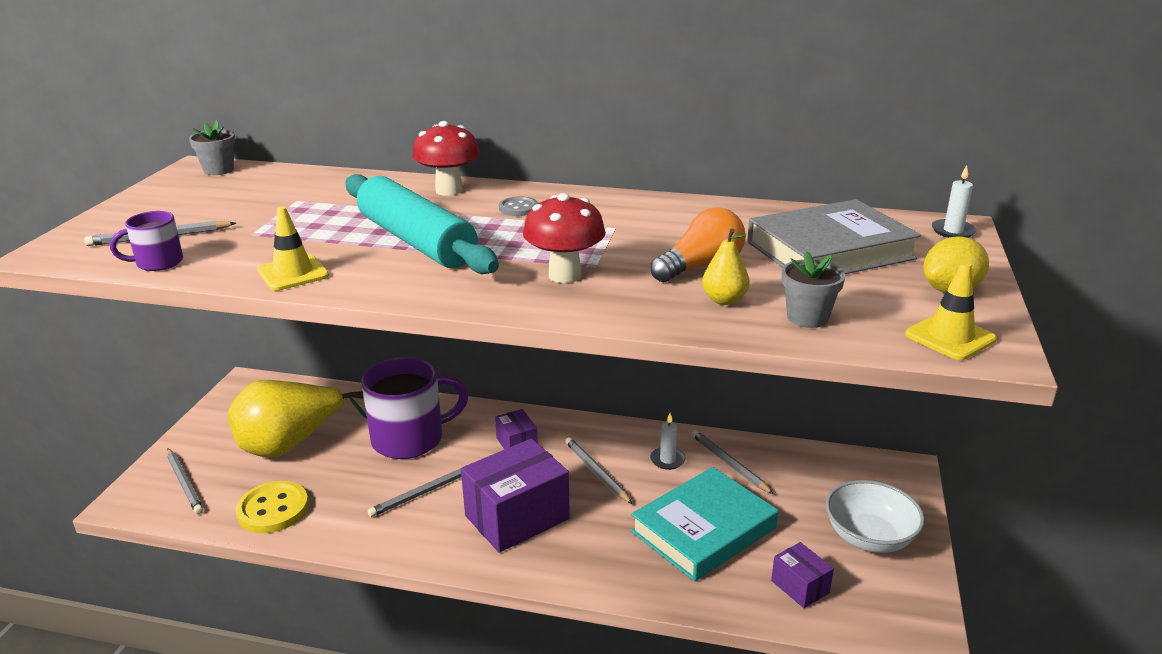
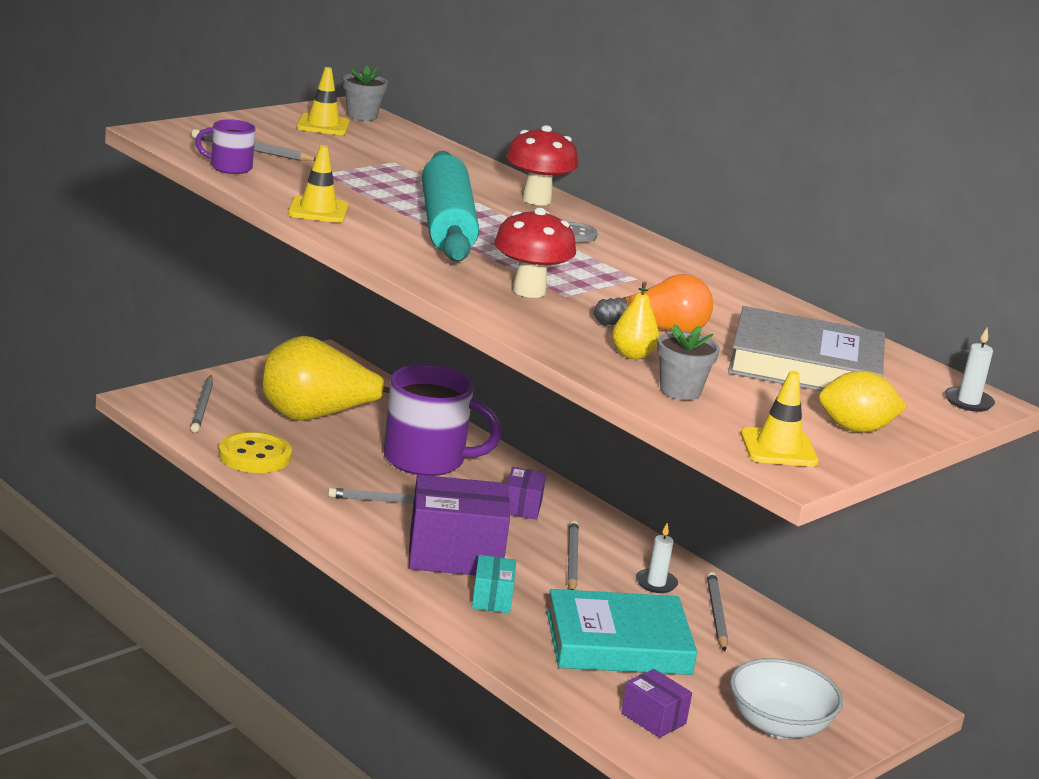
camera: 30 degrees right, 5 degrees down
purple box [771,542,834,608] -> purple box turned 45 degrees counterclockwise [621,669,692,738]
none -> yellow traffic cone [296,67,350,135]
none -> turquoise box [472,555,516,613]

